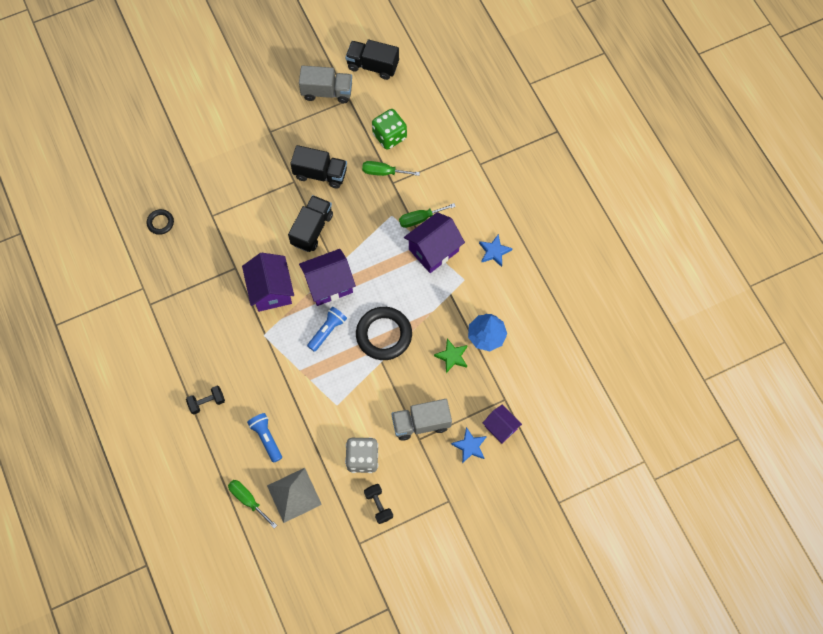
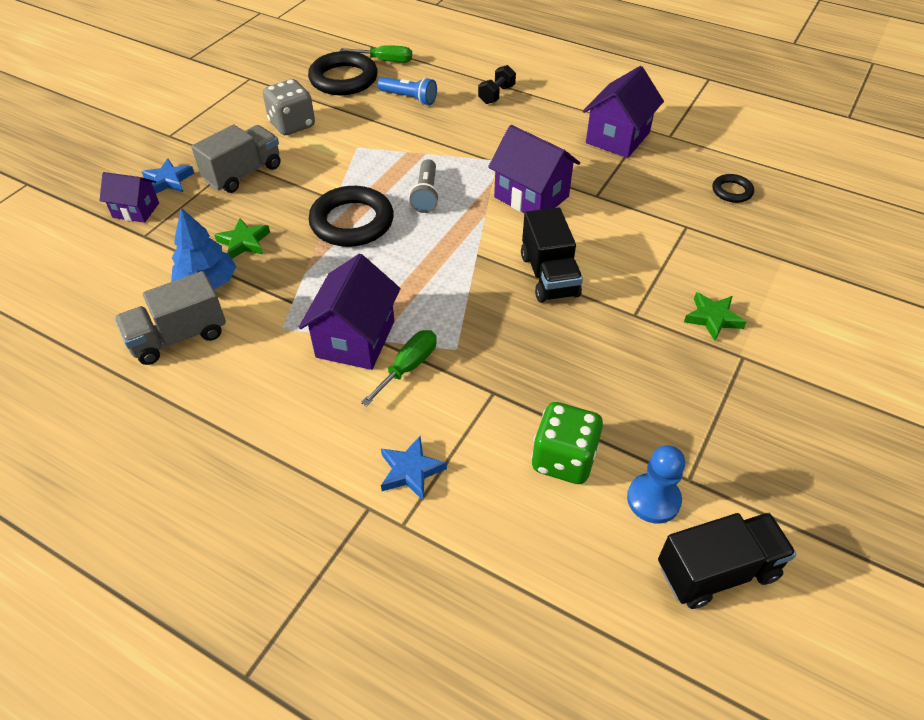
camera: 145 degrees right, 20 degrees down
grey pyramid [267,468,322,523] -> black ring [308,51,378,95]
black truck [290,145,347,189] -> none
grey truck [299,65,352,103] -> grey truck moved to [115,271,226,365]
purple house [299,249,356,306] -> purple house moved to [583,66,664,158]
blue flashlight [307,307,347,352] -> grey flashlight [409,159,439,213]
green screwdriver [362,161,420,176] -> none
black dumbbell [364,484,393,524] -> none
blue star [479,234,513,267] -> blue star moved to [381,436,447,500]
none -> blue pawn [627,445,685,524]
none -> green star [684,292,746,341]

